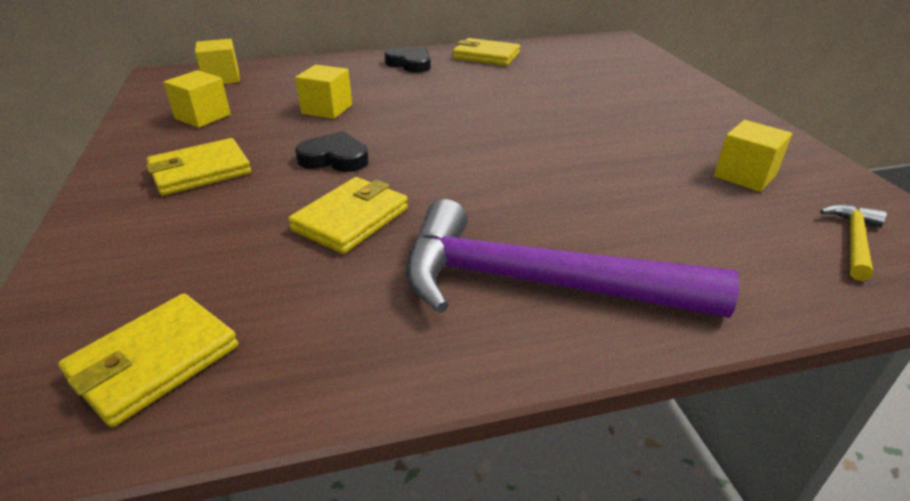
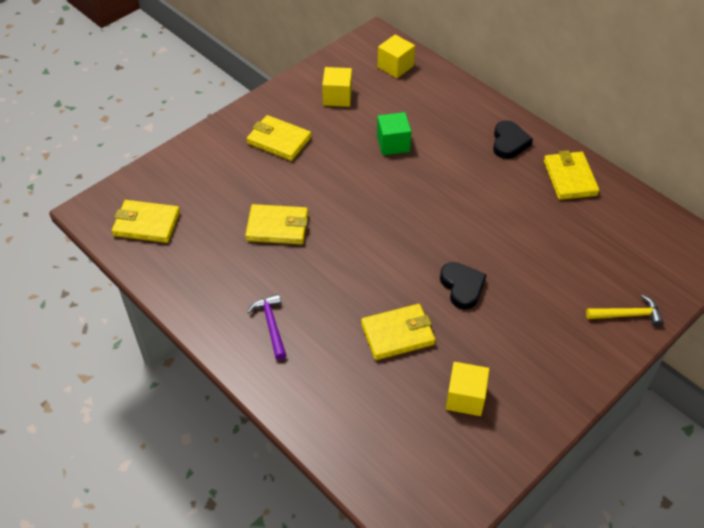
camera: 60 degrees right, 15 degrees up
yellow cube [295,65,352,119] -> green cube [377,112,412,155]
black heart [295,131,369,172] -> black heart moved to [440,262,487,309]
purple hammer [405,199,739,318] -> purple hammer [248,294,286,360], size x0.43
yellow hammer [820,204,887,281] -> yellow hammer moved to [586,295,663,326]
none -> yellow wallet [361,304,436,360]

